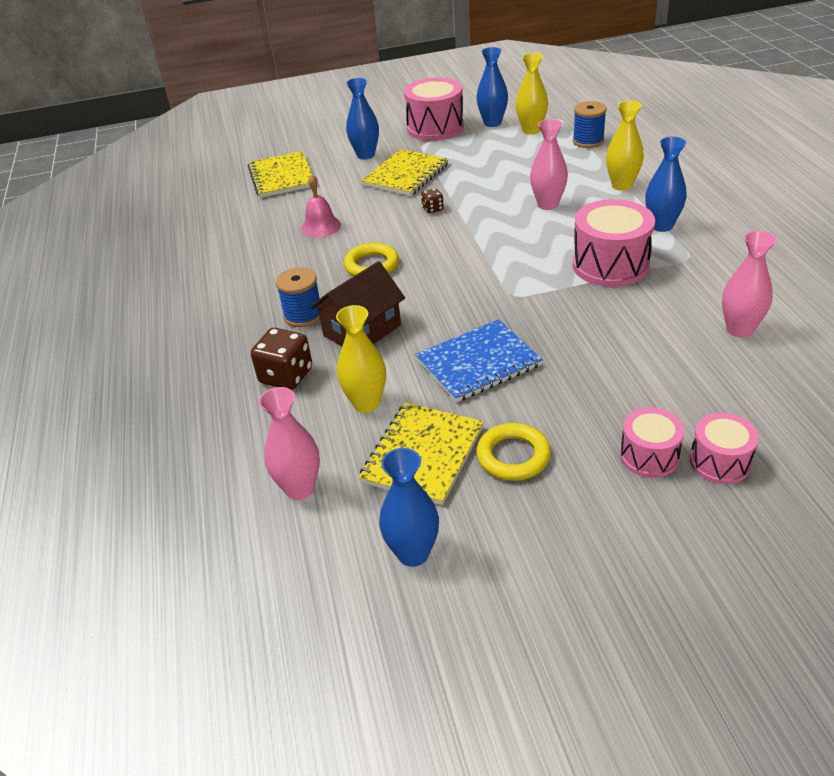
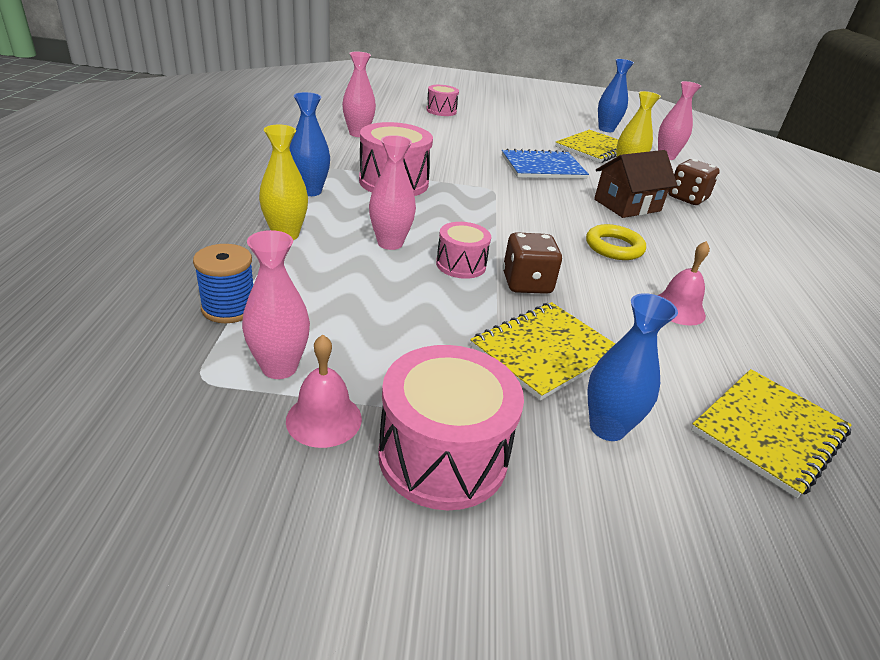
camera: 170 degrees left, 5 degrees down
yellow notebook [248,151,313,198] -> yellow notebook turned 45 degrees clockwise [691,369,852,498]
blue spool [276,267,320,327] -> none
brown dice [421,188,444,213] -> brown dice [503,232,562,294], size x1.96
yellow ring [476,423,551,481] -> none
blue vase [477,47,508,127] -> pink bell [286,335,362,448]
yellow vase [516,53,548,135] -> pink vase [242,230,310,379]
pink drum [620,408,684,478] -> pink drum moved to [436,222,491,279]

